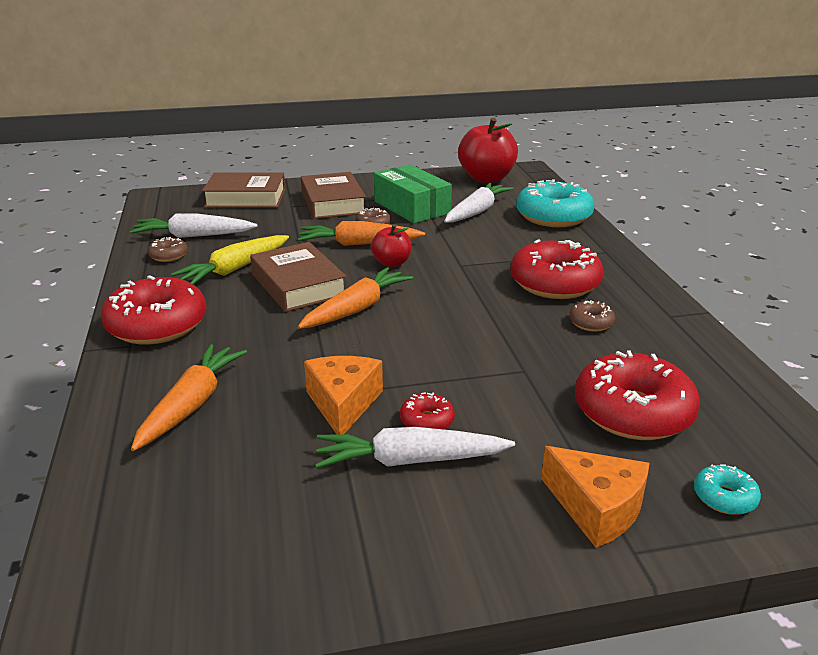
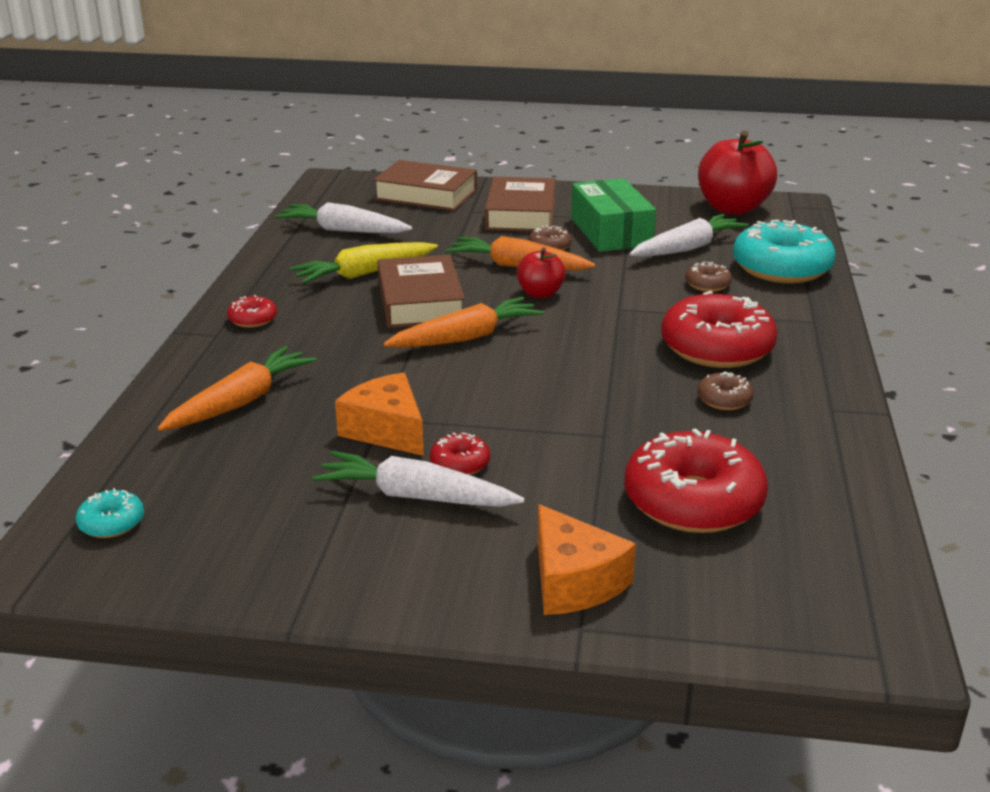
camera: 20 degrees right, 0 degrees up
red donut [101,275,206,344] -> red donut [227,295,277,328], size x0.45
brown donut [148,237,188,262] -> brown donut moved to [685,262,732,292]
orange cheese [304,356,383,434] -> orange cheese turned 60 degrees counterclockwise [335,372,424,456]
turquoise donut [694,464,761,515] -> turquoise donut moved to [76,488,144,538]

